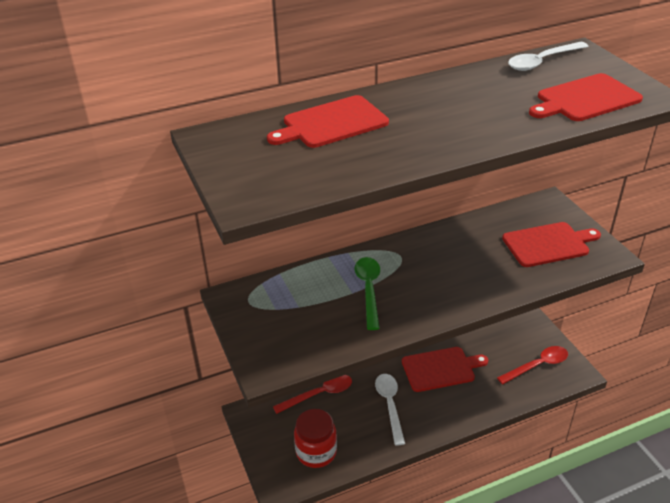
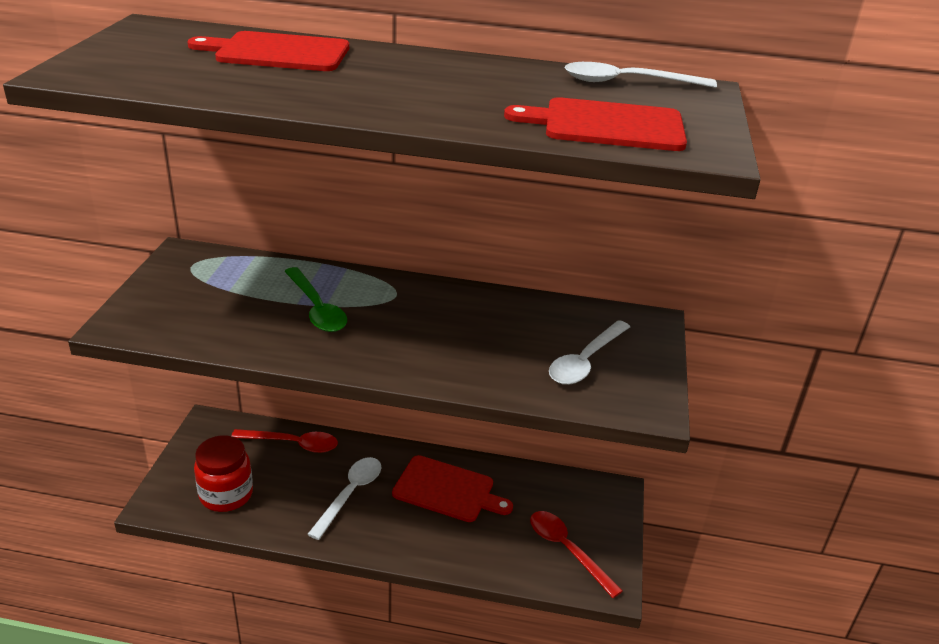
camera: 30 degrees right, 5 degrees down
green spoon [354,257,380,330] -> green spoon turned 120 degrees clockwise [284,267,347,332]
red spoon [497,346,568,385] -> red spoon turned 135 degrees counterclockwise [530,511,623,598]
red cutting board [502,222,601,267] -> white spoon [549,320,630,385]

